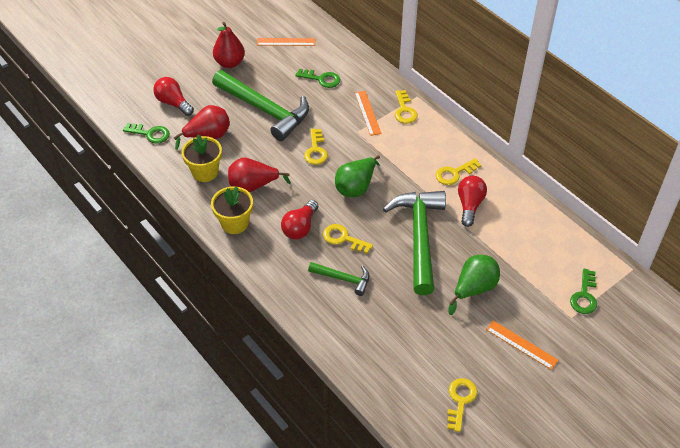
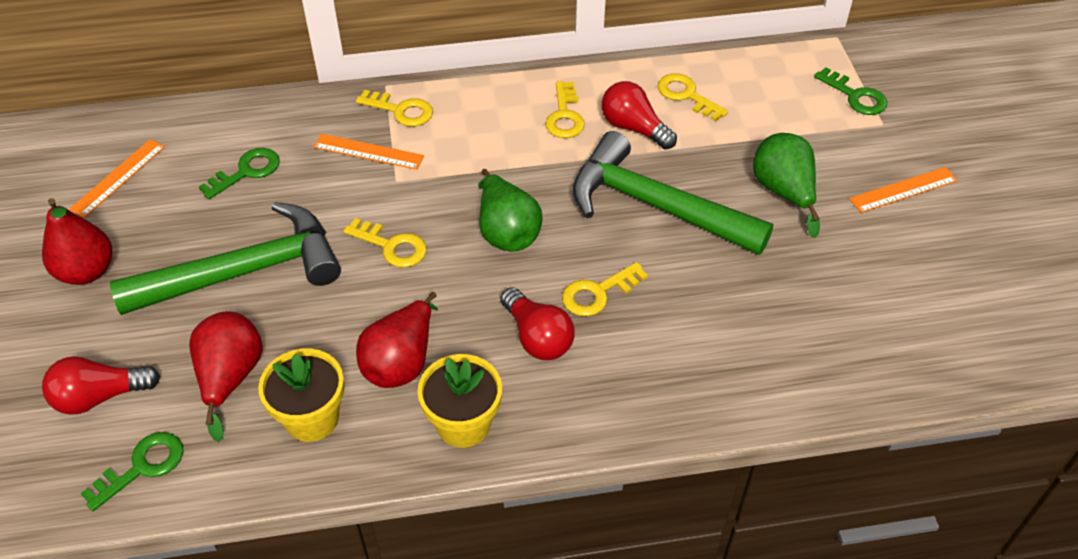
camera: 60 degrees left, 0 degrees up
green hammer [308,262,370,296] -> none
yellow key [447,378,477,432] -> yellow key moved to [657,73,728,121]

